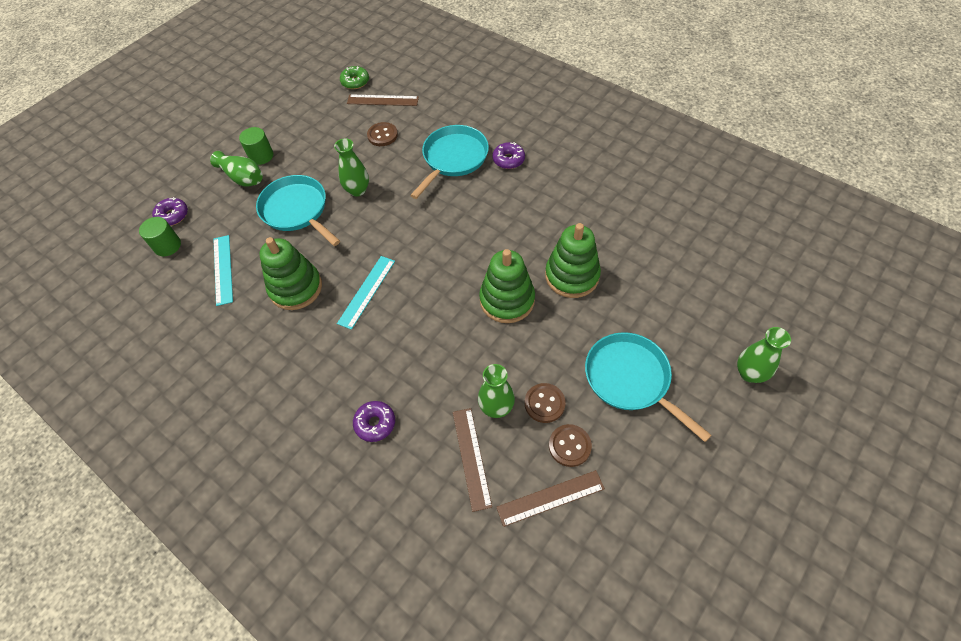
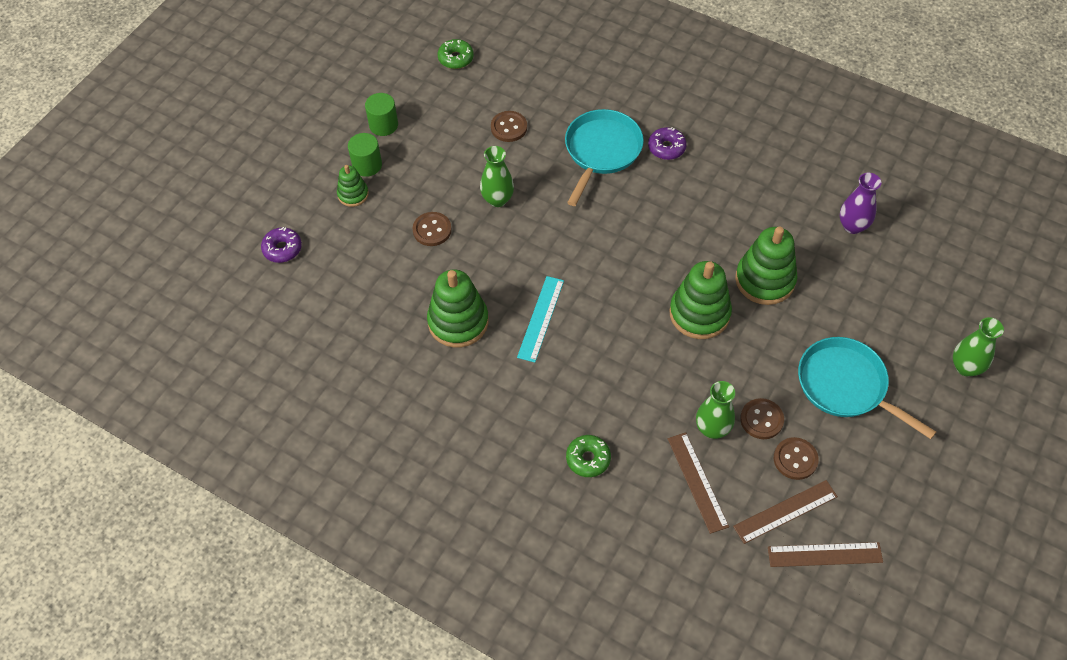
camera: 10 degrees left, 0 degrees up
green cylinder [139,217,181,257] -> green cylinder moved to [365,93,398,136]
green vase [210,151,263,187] -> green stacking toy [337,165,369,207]
turquoise ruler [213,235,233,306] -> none
turquoise pan [256,175,340,246] -> brown button [412,212,452,246]
brown ruler [347,95,419,106] -> brown ruler moved to [768,542,883,567]
purple donut [353,401,395,442] -> green donut [566,435,611,477]
none -> purple vase [840,173,881,234]

